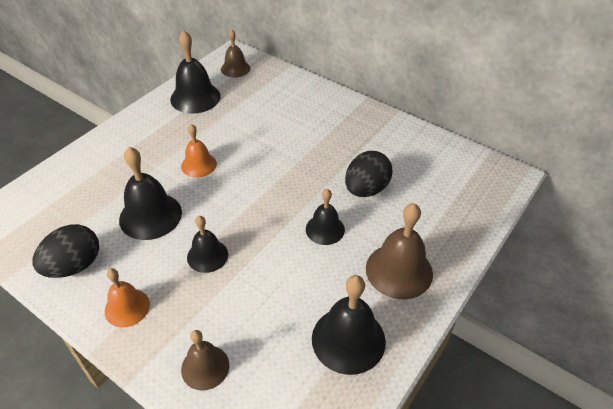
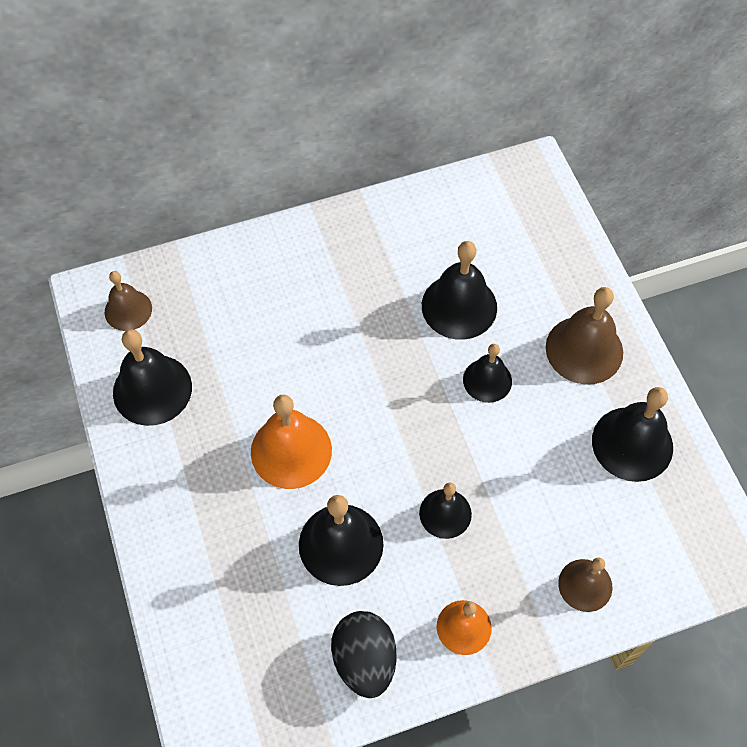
camera: 55 degrees left, 15 degrees up
orange bell [181,124,217,178] -> orange bell [251,395,332,489], size x1.60
black egg [345,151,392,197] -> black bell [422,241,497,340]

